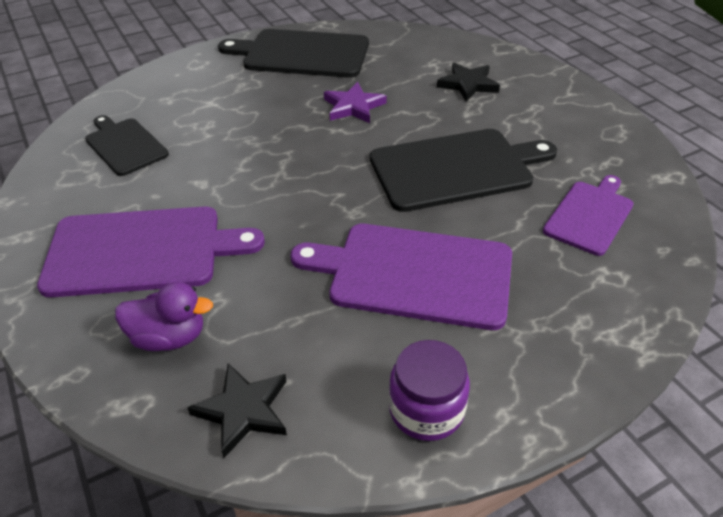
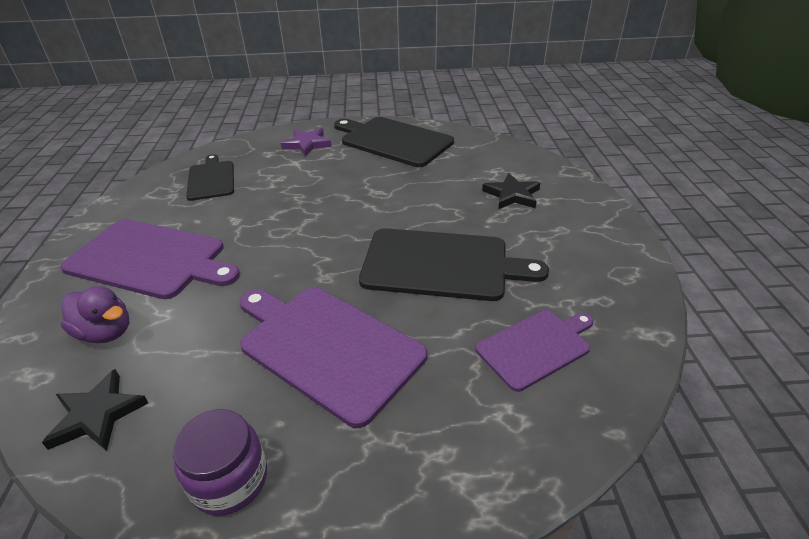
camera: 25 degrees right, 5 degrees down
purple star [324,82,387,123] -> purple star moved to [281,128,332,157]

